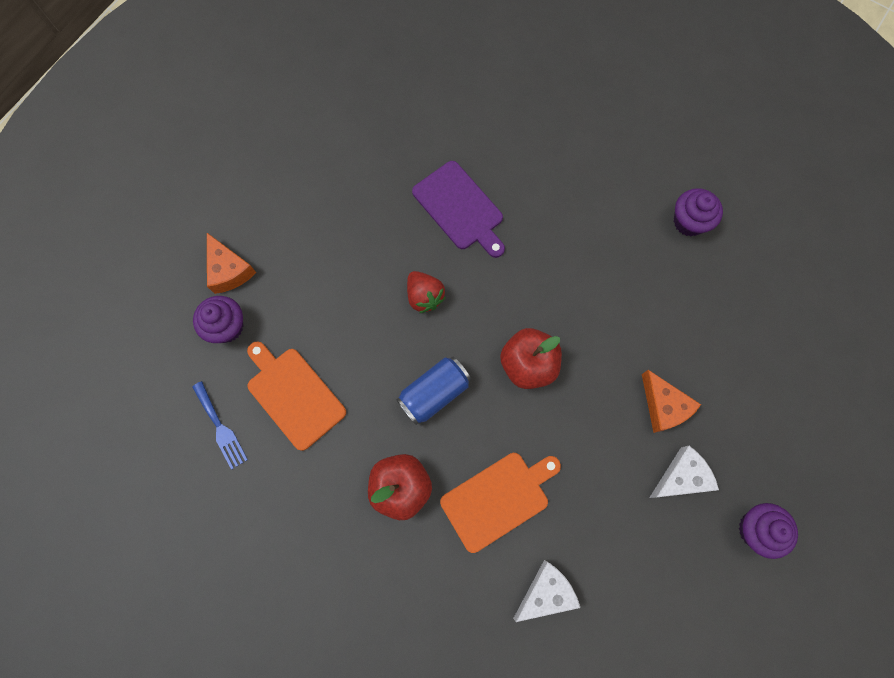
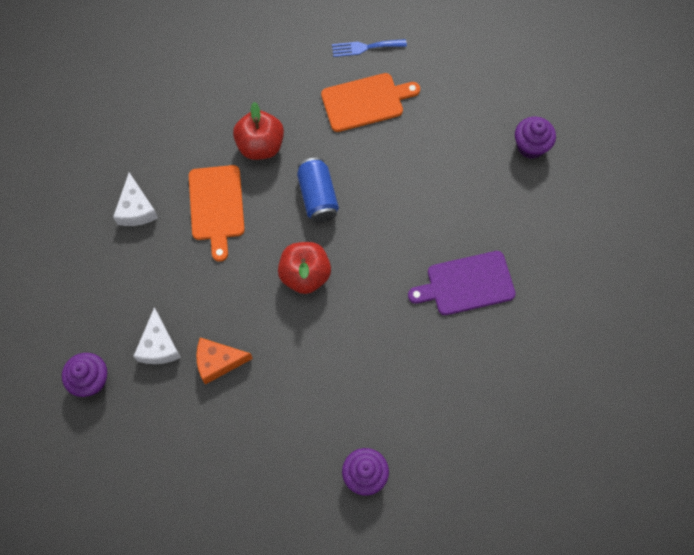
camera: 115 degrees right, 5 degrees down
purple cupcake [193,296,243,343] -> purple cupcake moved to [515,117,556,159]
orange cheese [207,233,256,294] -> none
red strawberry [407,271,446,313] -> none

